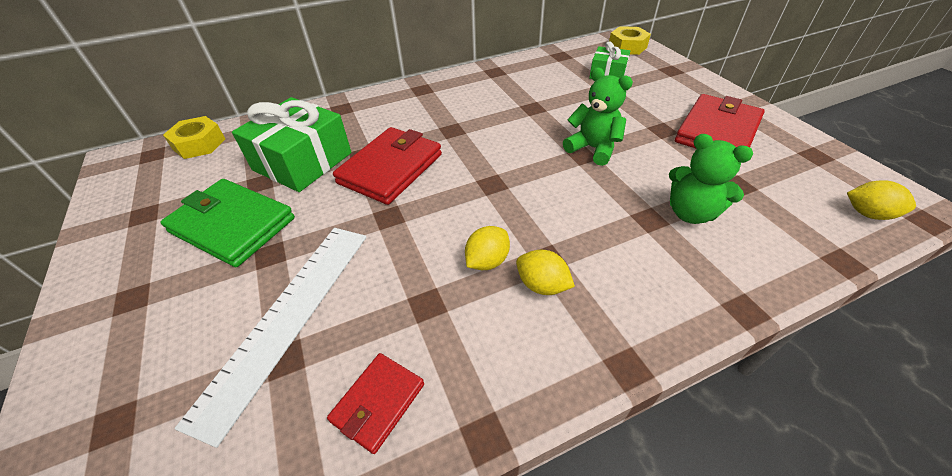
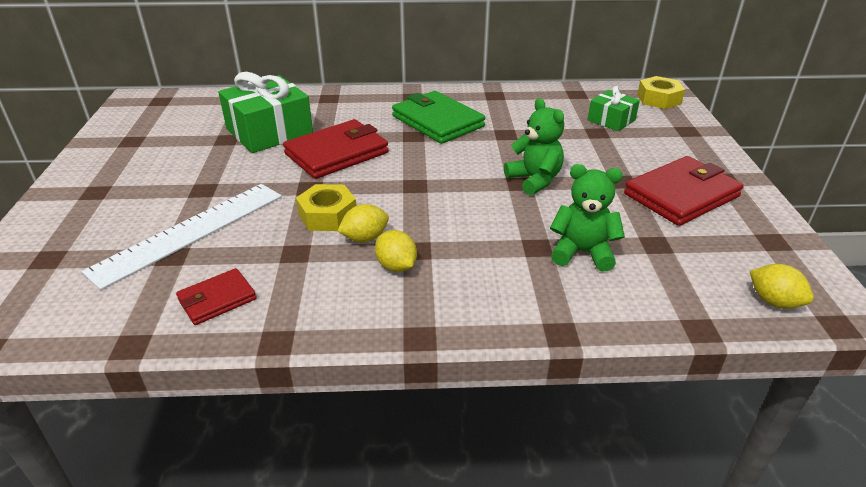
camera: 20 degrees right, 10 degrees down
green wallet [160,179,295,267] -> green wallet moved to [392,91,485,144]
yellow nut [163,116,225,159] -> yellow nut moved to [296,184,356,231]
green teddy bear [669,134,753,224] -> green teddy bear turned 135 degrees clockwise [550,164,625,271]

